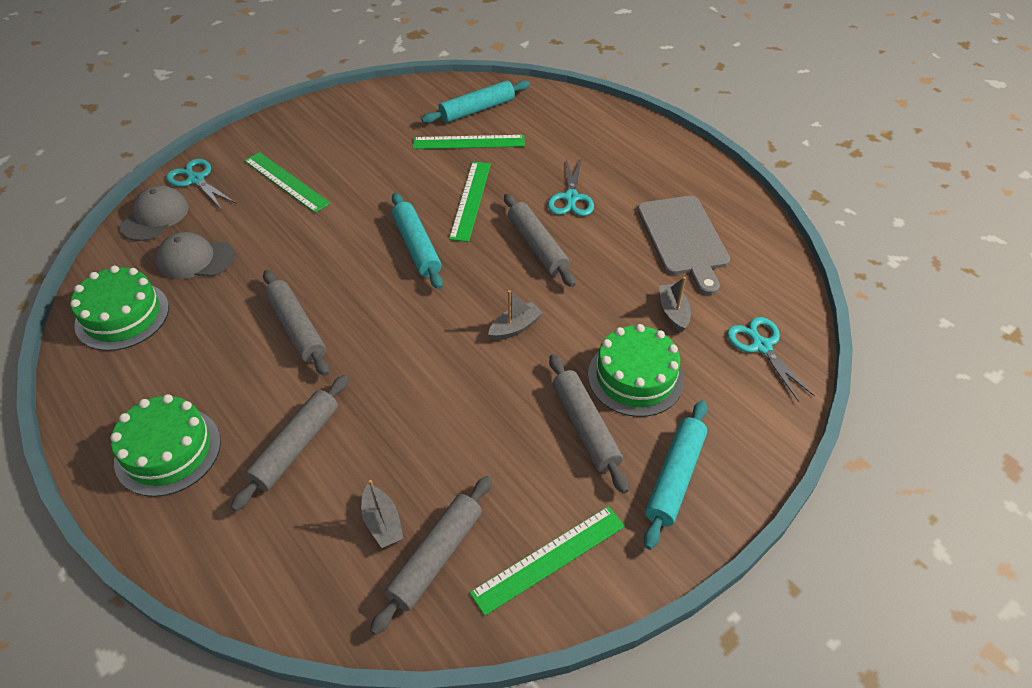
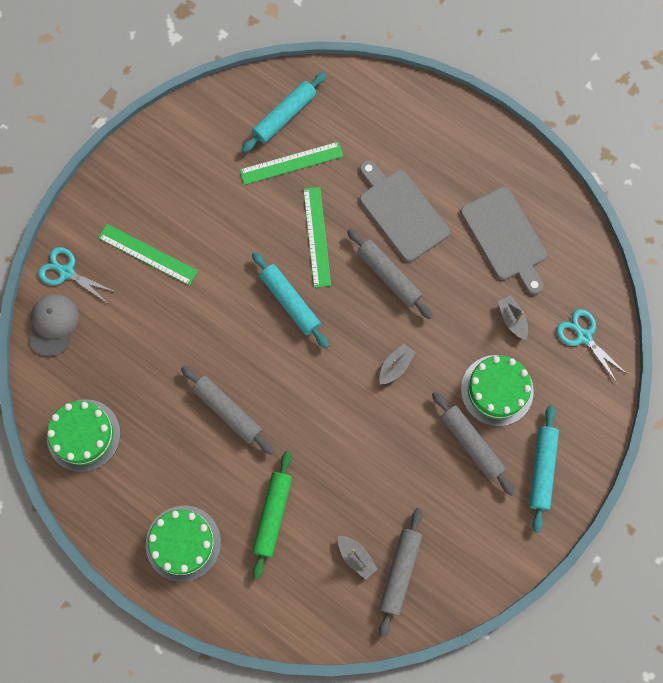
camera: 15 degrees left, 25 degrees up
grey cap [156,232,235,279] -> none
grey rolling pin [231,375,349,511] -> green rolling pin [252,451,292,579]
green ruler [470,506,625,616] -> none
turquoise scissors [548,158,594,216] -> grey cutting board [360,160,450,262]

